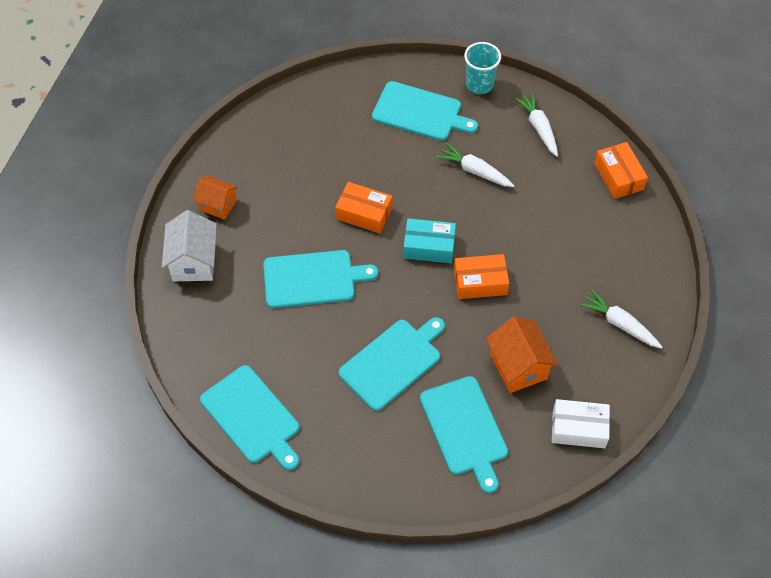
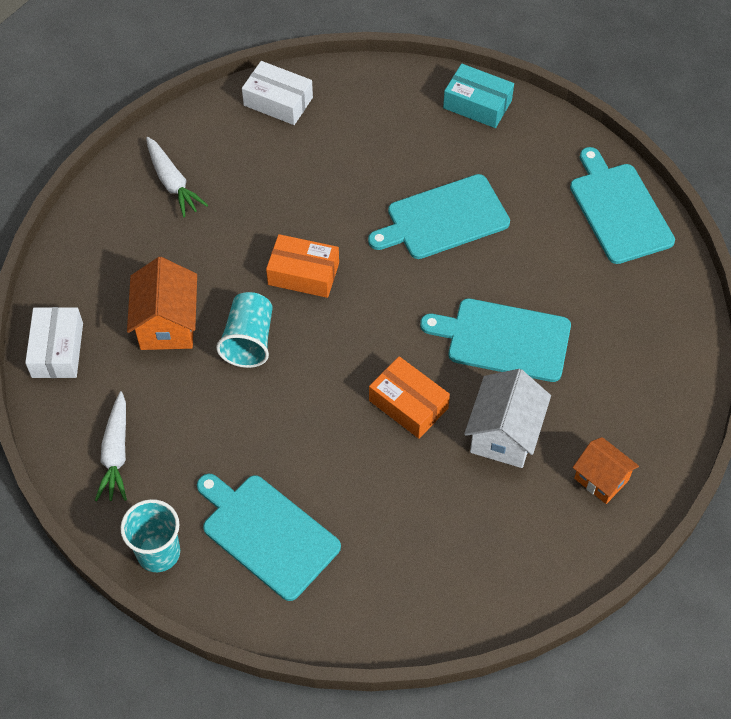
camera: 160 degrees left, 0 degrees up
white house [162,210,217,281] -> white house moved to [464,369,551,468]
turquoise box [403,218,456,263] -> turquoise box moved to [443,64,514,128]
turquoise cutting board [420,376,508,493] -> none
white carrot [436,143,514,187] -> none
orange house [486,317,558,393] -> orange house moved to [127,257,197,350]
orange box [594,142,648,199] -> white box [25,307,83,378]
none -> turquoise cup [216,292,273,368]

